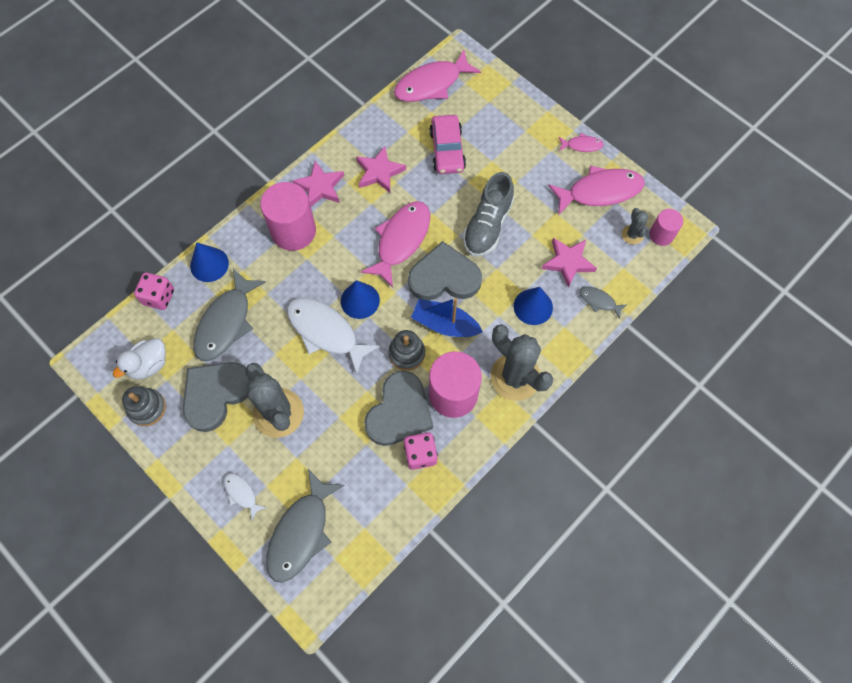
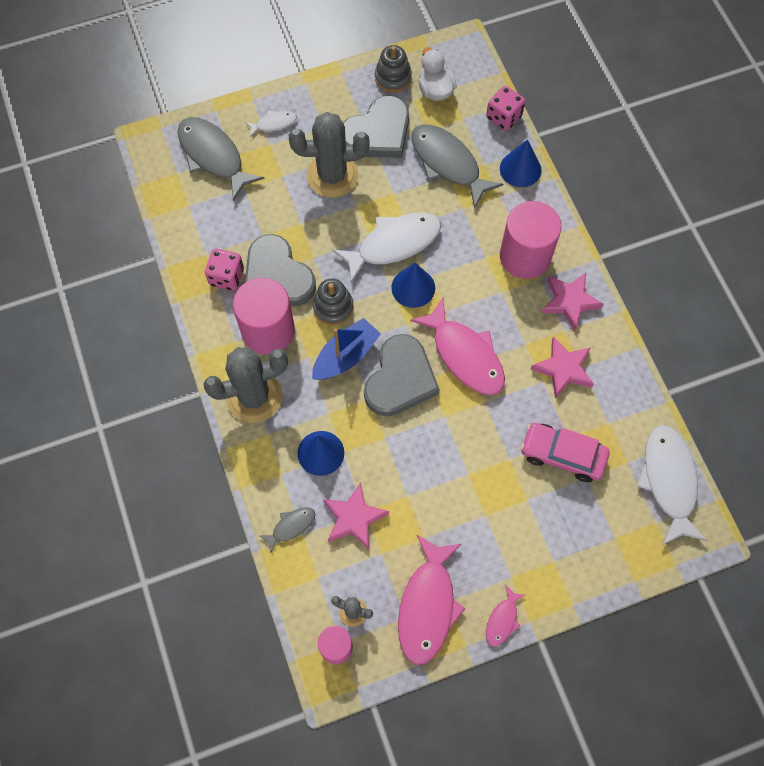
camera: 115 degrees right, 0 degrees up
grey heart [183,362,250,432] -> grey heart turned 75 degrees clockwise [343,95,409,158]
pink fish [394,50,481,102] -> white fish [637,425,708,545]
grey shoe [463,172,514,257] -> none

